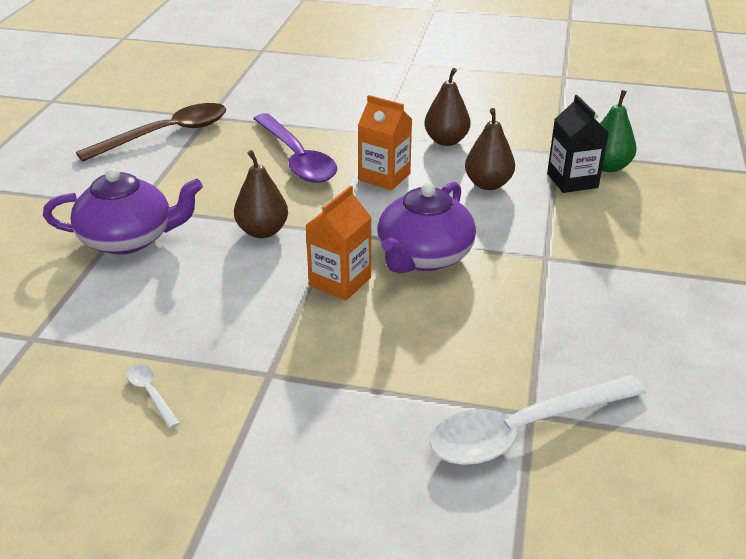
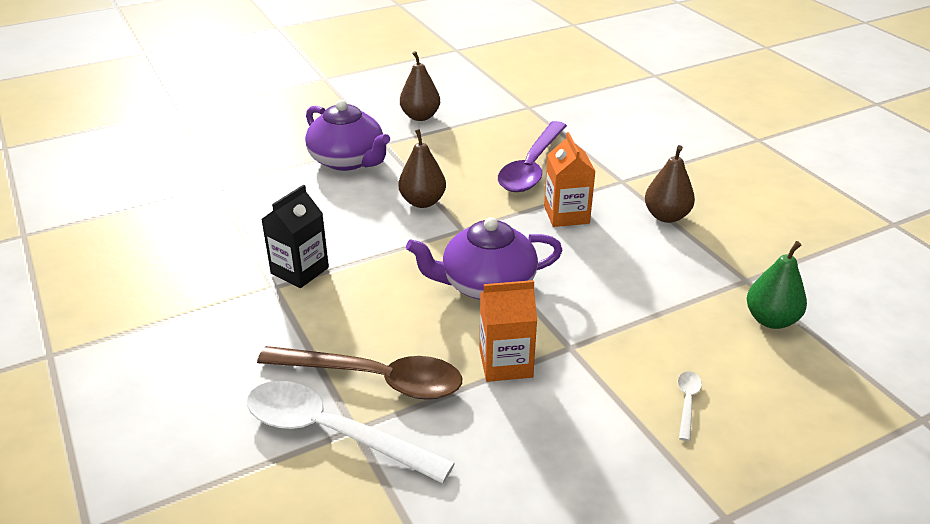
camera: 50 degrees right, 0 degrees up
brown spoon [76,103,226,161] -> brown spoon moved to [257,346,462,400]
white spoon [127,364,180,428] -> white spoon moved to [678,371,702,441]
orange carton [305,186,372,300] -> orange carton moved to [480,280,537,382]
brown pear [465,108,515,190] -> brown pear moved to [400,51,440,121]
black carton [547,95,609,193] -> black carton moved to [261,184,329,288]

